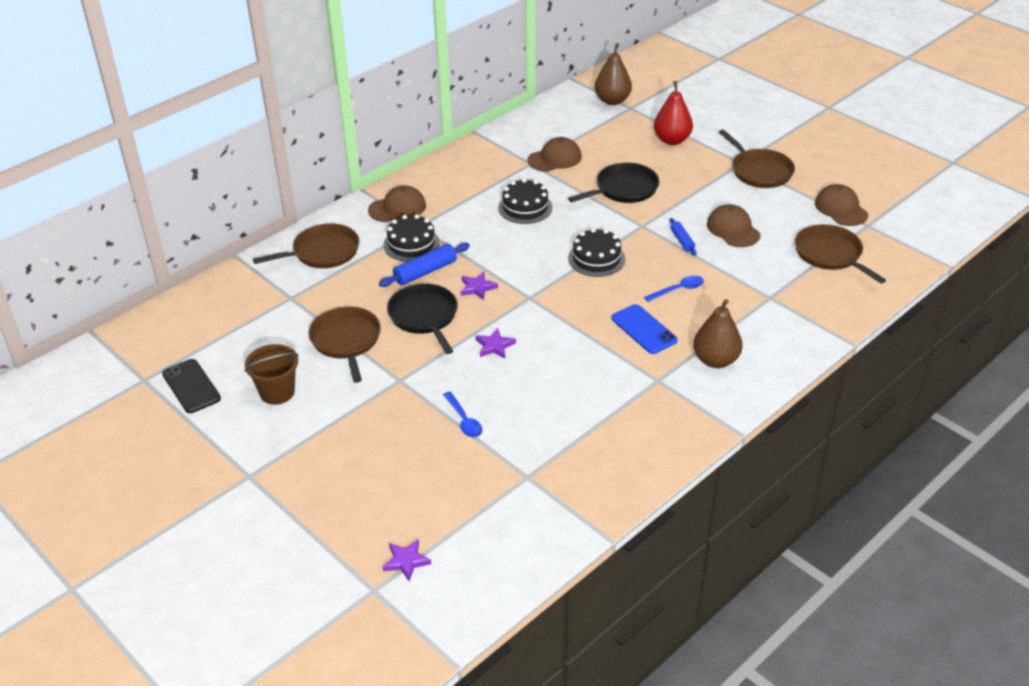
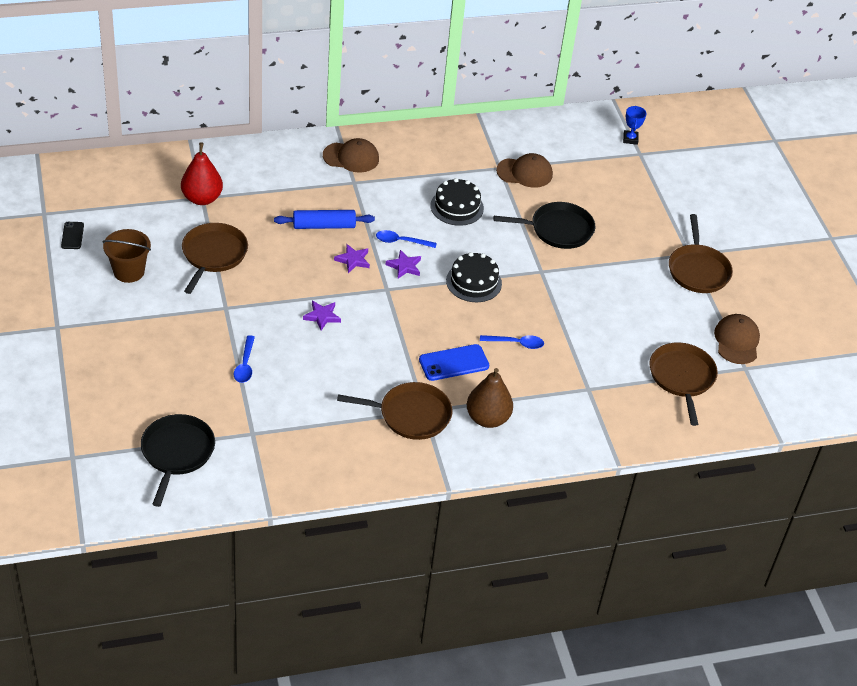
camera: 25 degrees right, 5 degrees up
black phone [162,359,221,413] -> black phone [61,222,84,249], size x0.60
brown pan [253,223,359,268] -> brown pan moved to [337,382,452,440]
black cake [383,214,440,262] -> none
purple star [383,539,431,581] -> purple star moved to [386,250,421,278]
black pan [387,284,458,354] -> black pan moved to [141,414,215,507]
brown pear [595,43,632,105] -> blue trophy [623,106,647,145]
blue phone [612,304,677,354] -> blue phone turned 75 degrees clockwise [419,344,489,381]
red pear [654,81,693,145] -> red pear moved to [181,142,223,205]
blue rolling pin [670,218,697,256] -> none
brown cap [707,204,760,247] -> none
none -> blue spoon [376,230,437,248]

